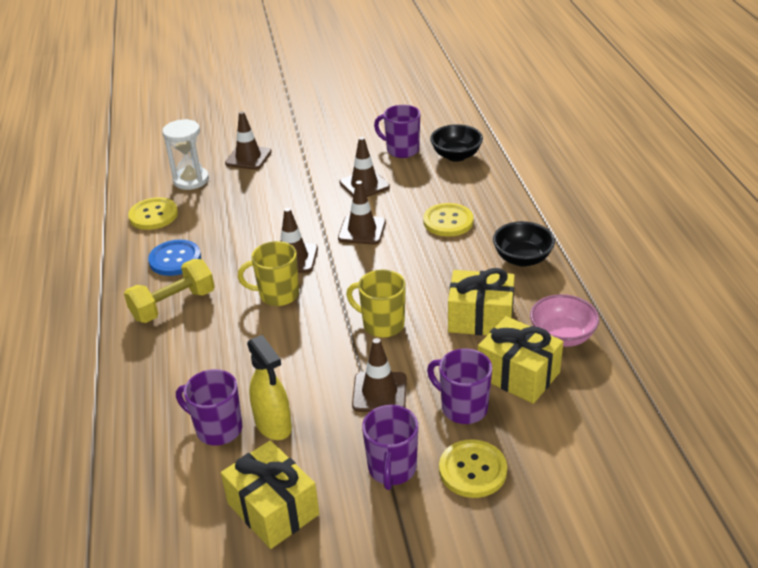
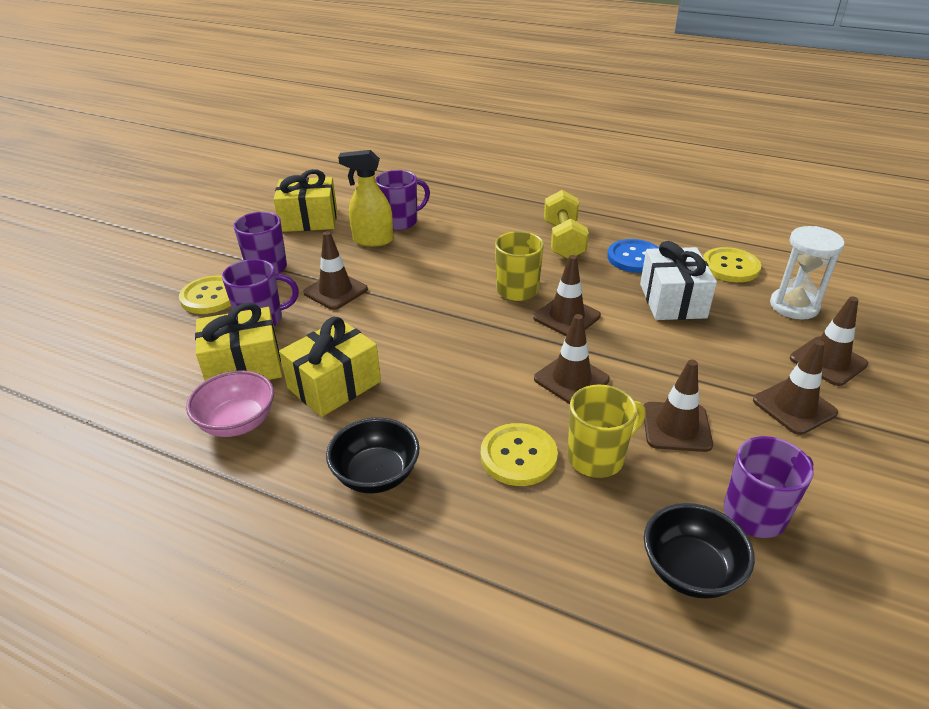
camera: 125 degrees right, 0 degrees up
yellow mug [346,270,406,338] -> yellow mug moved to [568,385,646,478]
none -> white gift [640,241,717,320]
none -> brown traffic cone [753,340,838,435]

